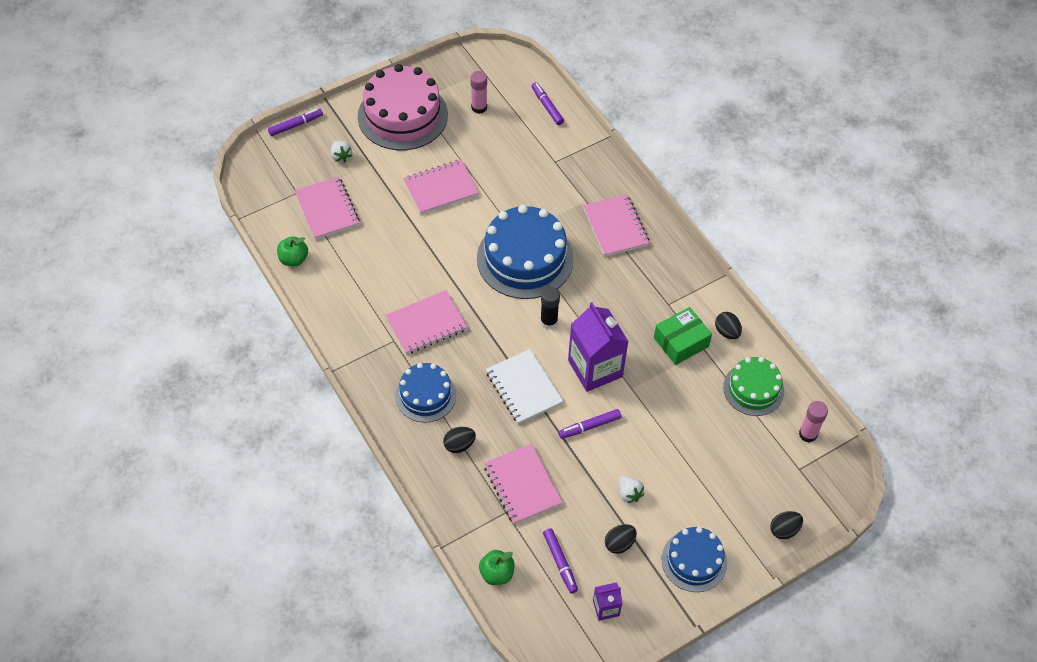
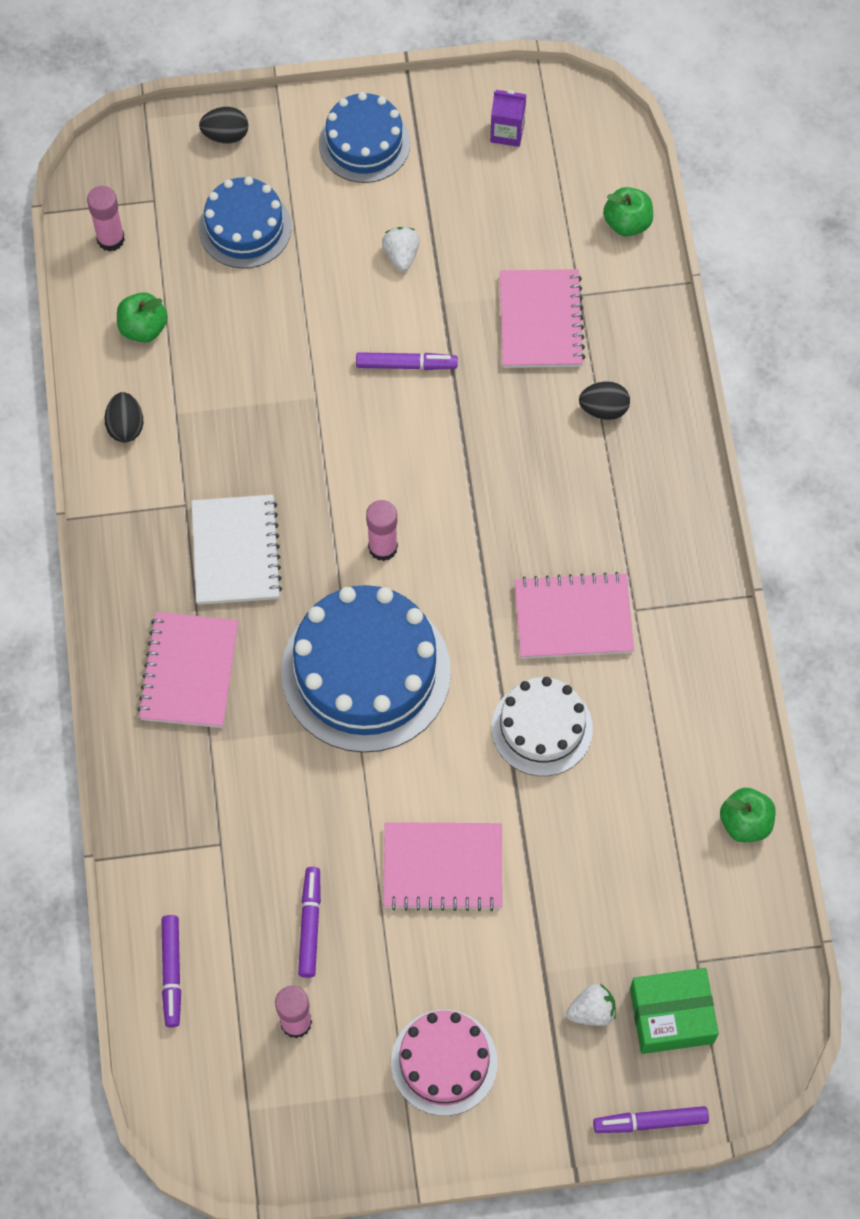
camera: 155 degrees left, 10 degrees up
pink notebook [294,176,360,240] -> none
white strawberry [331,141,352,163] -> white strawberry turned 75 degrees clockwise [566,984,616,1026]
pink cake [358,64,448,150] -> pink cake [391,1010,498,1116], size x0.59
blue cake [395,363,456,422] -> blue cake moved to [199,177,292,268]
white notebook [486,349,564,424] -> white notebook moved to [191,495,282,605]
black glue stick [540,287,560,329] -> pink glue stick [366,500,398,561]
purple marker [543,528,578,594] -> purple marker moved to [298,867,321,978]
purple carton [568,302,629,392] -> none
black egg [605,524,637,554] -> none
green box [654,307,712,365] -> green box moved to [630,968,719,1054]
green cake [723,357,784,416] -> green apple [117,292,168,342]
none -> white cake [492,677,593,776]

